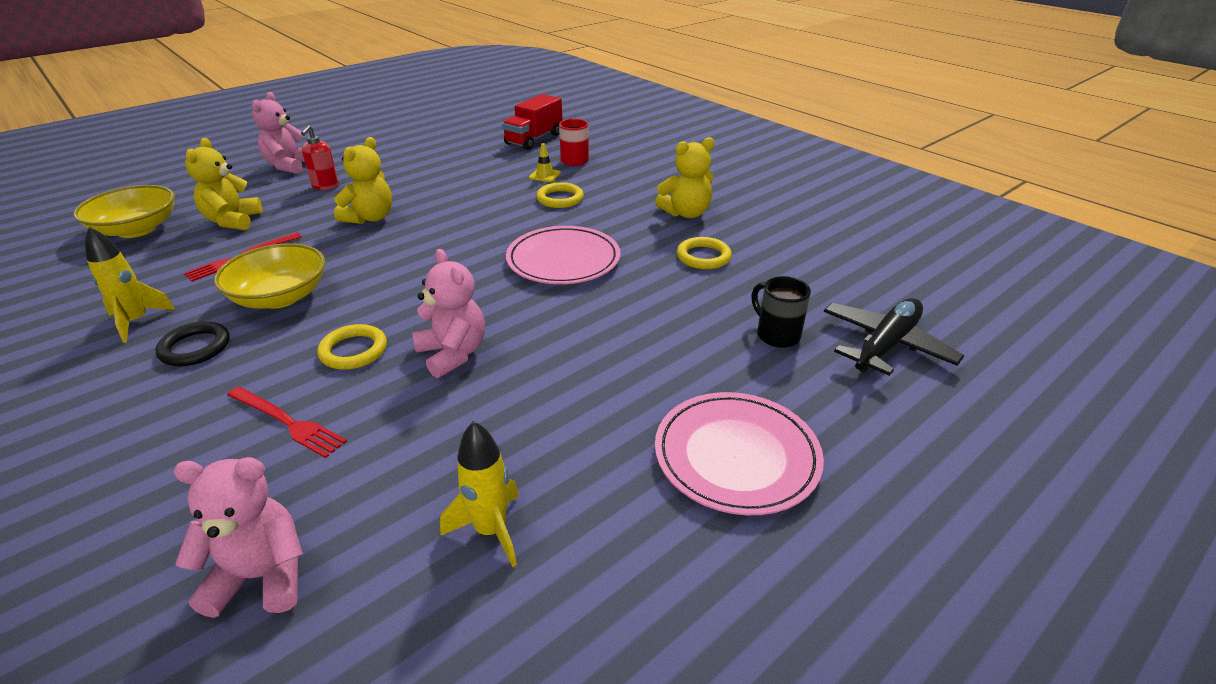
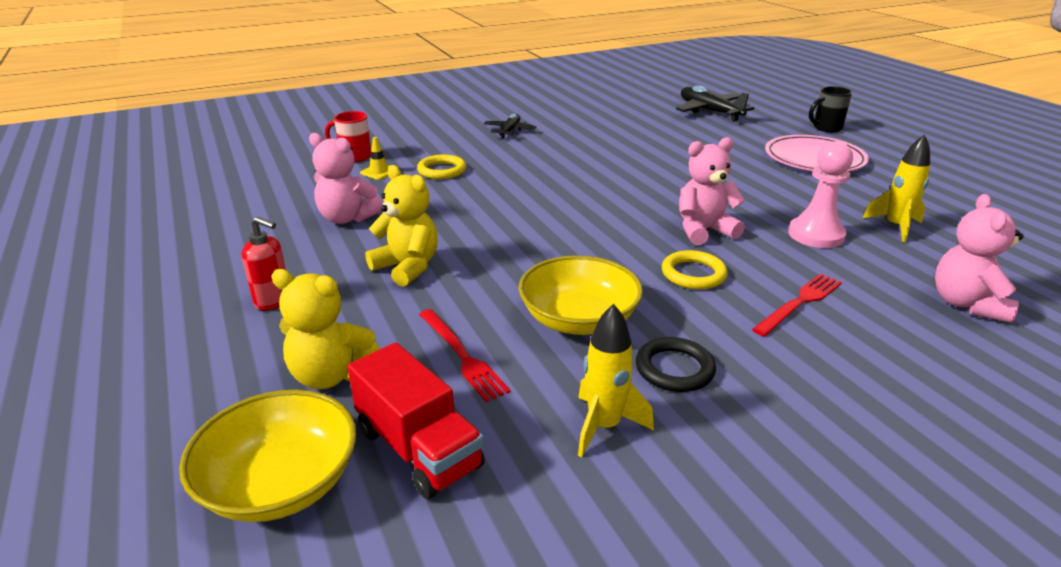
camera: 75 degrees left, 5 degrees down
pink teddy bear [252,92,305,174] -> pink teddy bear moved to [309,133,383,224]
red truck [502,94,563,150] -> red truck moved to [347,343,485,499]
pink plate [506,226,620,284] -> none
yellow teddy bear [655,137,715,218] -> black plane [484,114,537,138]
yellow ring [677,237,732,269] -> none
black mug [751,276,811,348] -> black mug moved to [809,86,852,132]
none -> pink pawn [788,141,853,248]

